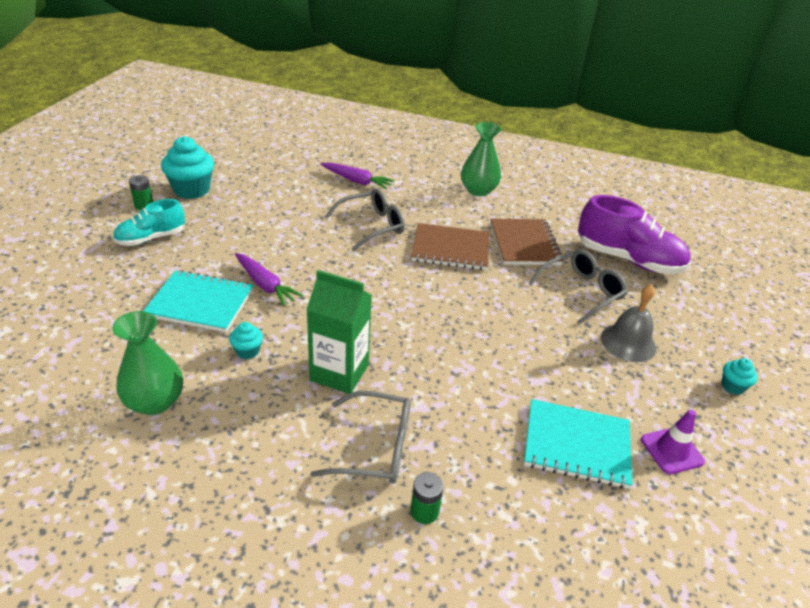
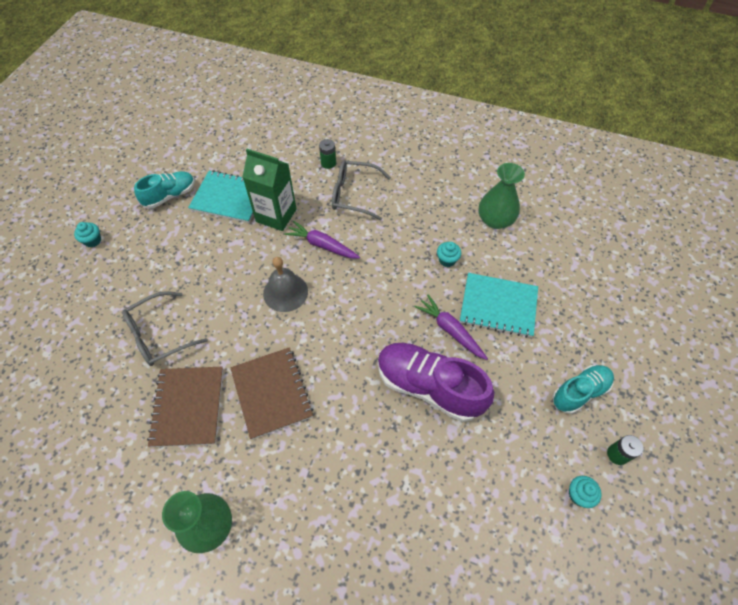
camera: 175 degrees left, 20 degrees up
turquoise cupcake [161,136,214,199] -> turquoise cupcake [569,476,602,508], size x0.49
green carton [306,270,372,394] -> green carton moved to [242,149,297,231]
purple carrot [321,162,394,189] -> purple carrot moved to [284,221,360,259]
grey glasses [325,188,405,251] -> none
brown notebook [411,223,489,270] -> brown notebook turned 60 degrees clockwise [230,347,313,440]
purple shoe [578,195,691,274] -> purple shoe moved to [378,343,494,422]
grey bell [601,284,656,362] -> grey bell moved to [263,257,308,312]
purple traffic cone [641,410,705,475] -> turquoise shoe [134,171,195,208]

